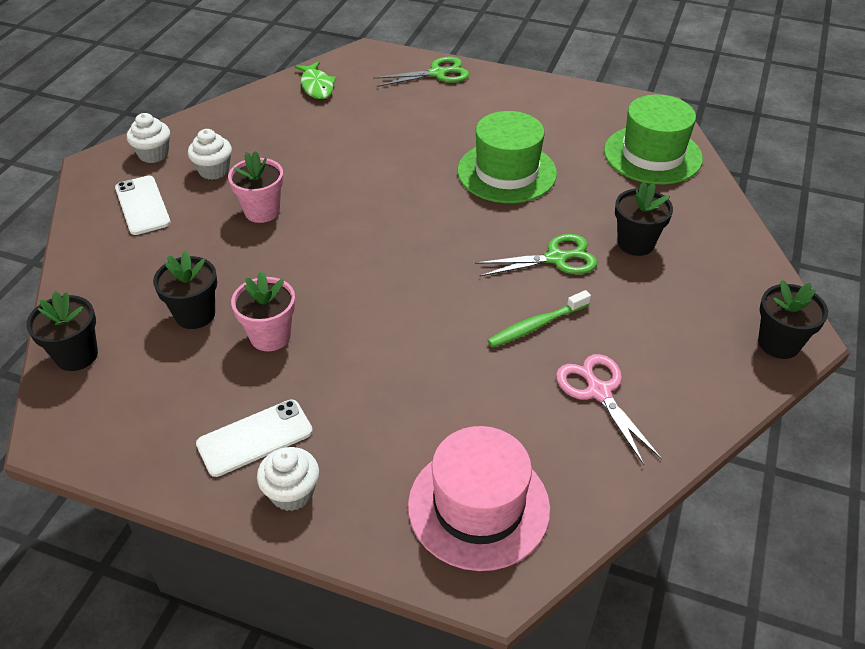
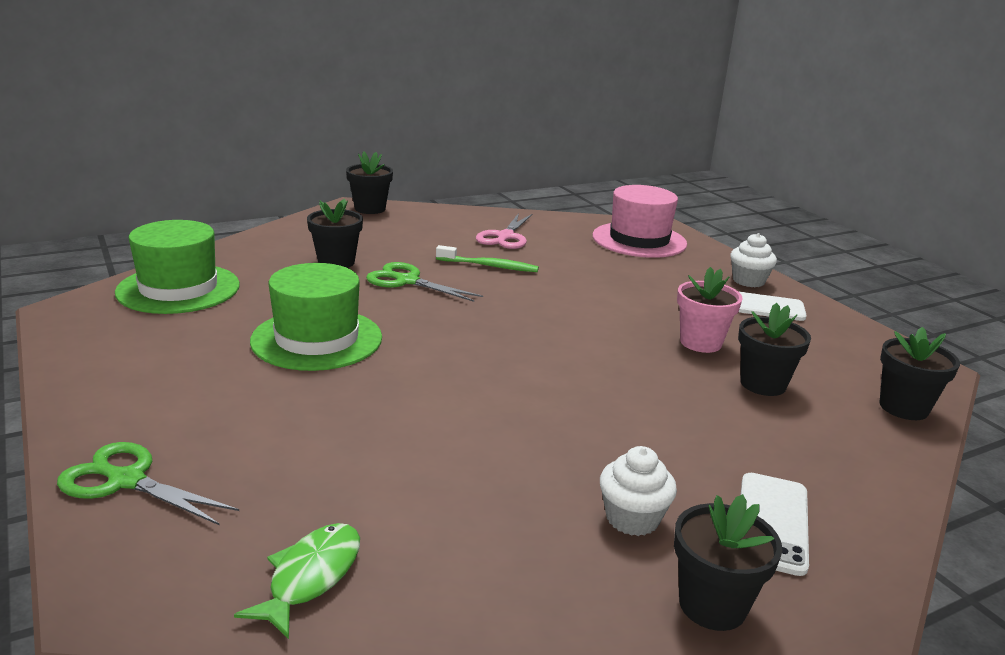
camera: 140 degrees left, 20 degrees down
white cupcake [127,113,170,163] -> black flower pot [674,494,782,631]
pink flower pot [228,151,284,223] -> none

